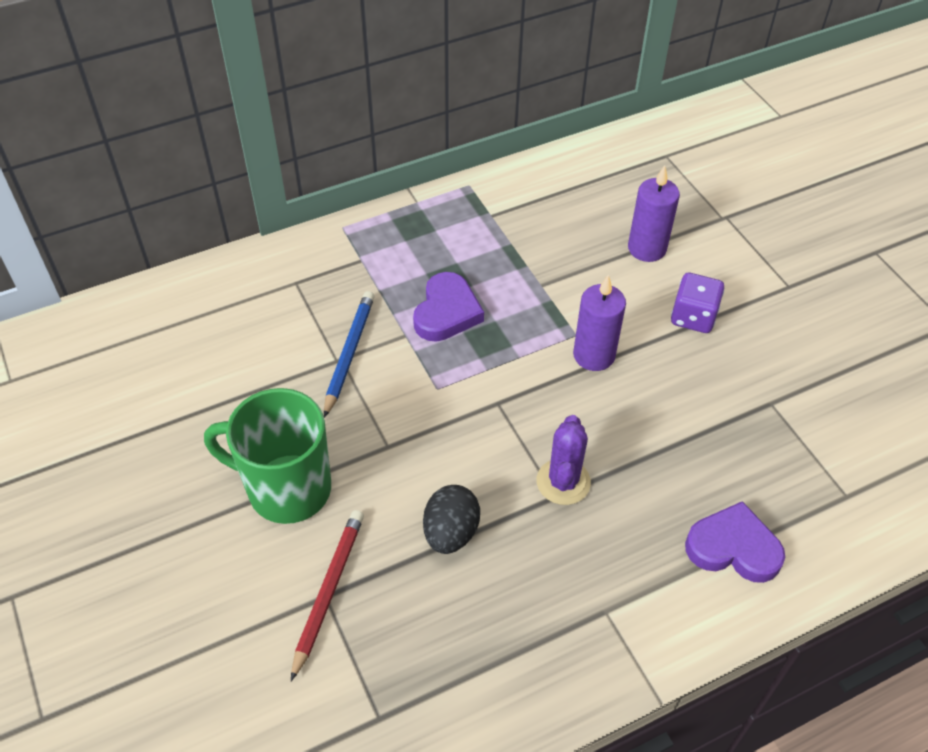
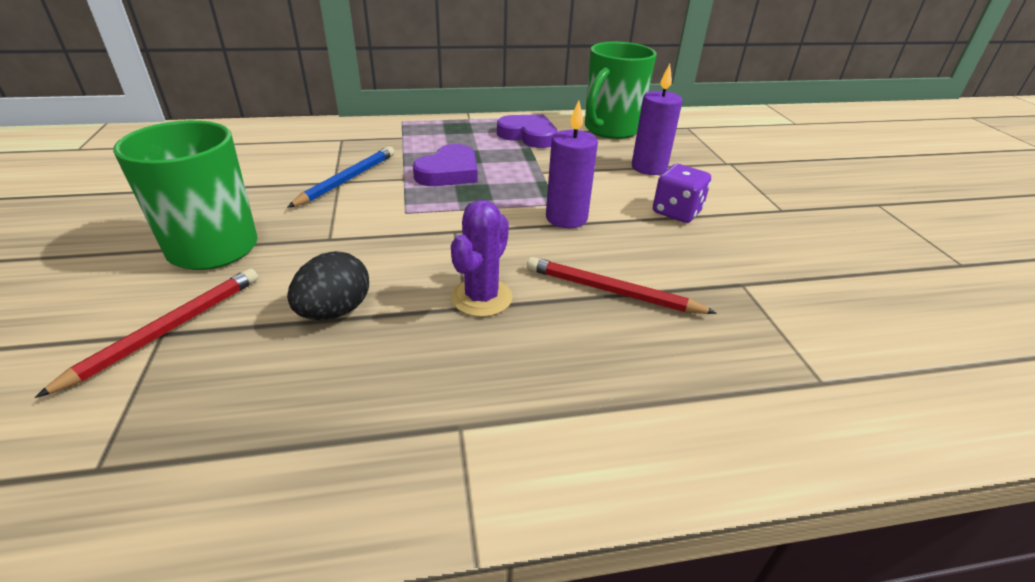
camera: 15 degrees right, 15 degrees down
purple heart [685,501,785,583] -> purple heart moved to [497,114,557,148]
none -> red pencil [527,257,717,314]
none -> green mug [585,42,657,139]

